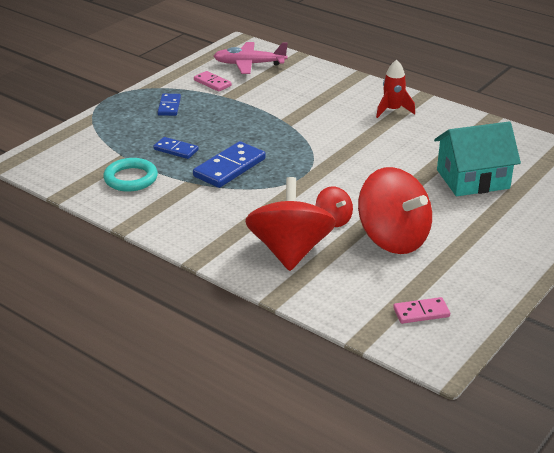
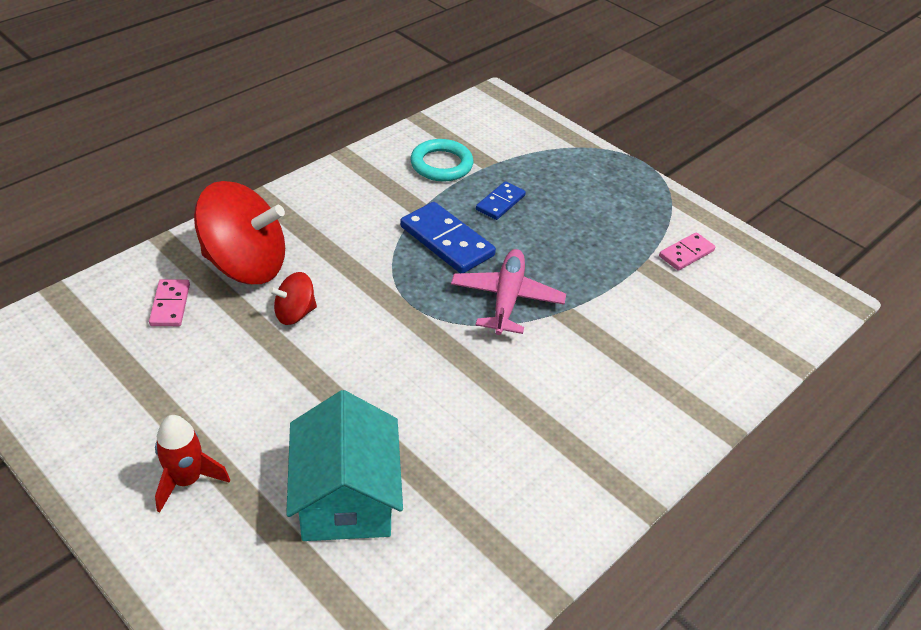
camera: 95 degrees right, 10 degrees up
blue domino [158,94,181,116] -> none
pink plane [214,42,288,74] -> pink plane moved to [451,249,566,335]
red spinning top [358,167,432,254] -> none
red rocket [376,60,415,118] -> red rocket moved to [155,415,230,513]
pink domino [393,297,450,324] -> pink domino moved to [149,279,190,326]

